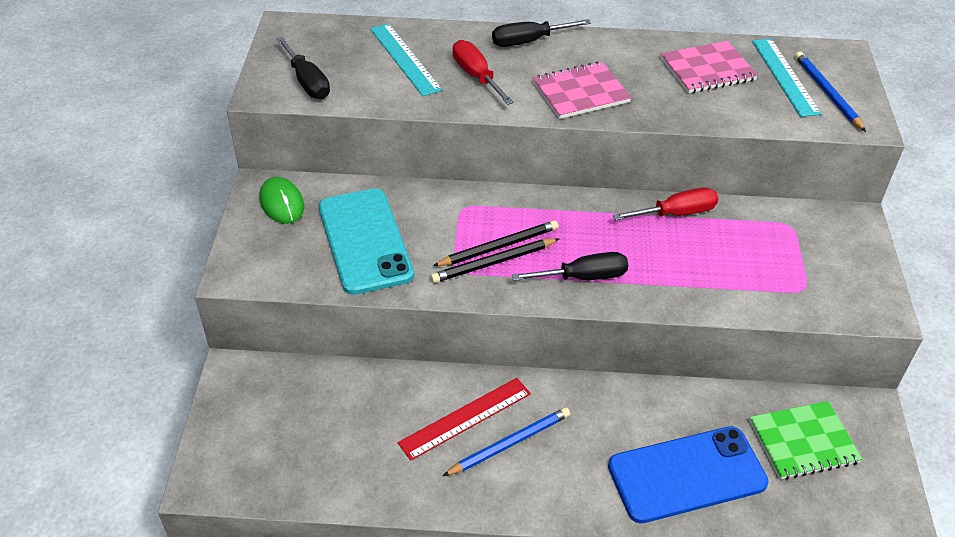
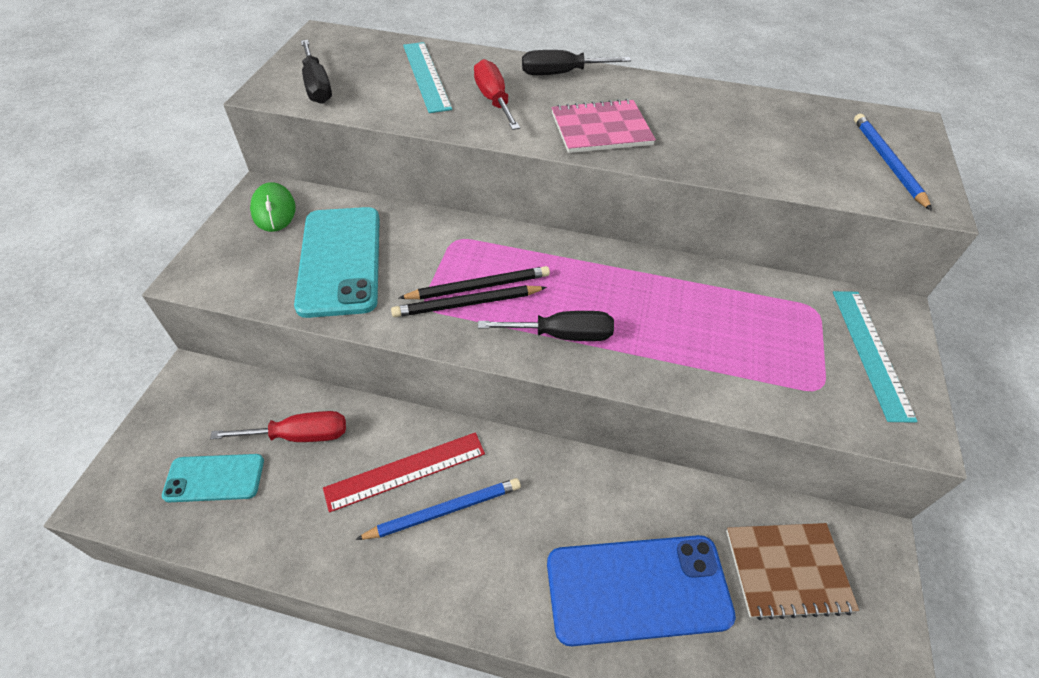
camera: 10 degrees right, 5 degrees up
red screwdriver [613,188,718,221] -> red screwdriver moved to [210,411,346,442]
pink notebook [661,41,758,93] -> none
green notebook [749,401,862,480] -> brown notebook [726,523,859,620]
turquoise ruler [752,39,821,117] -> turquoise ruler moved to [833,291,918,423]
none -> turquoise phone [162,454,264,502]

